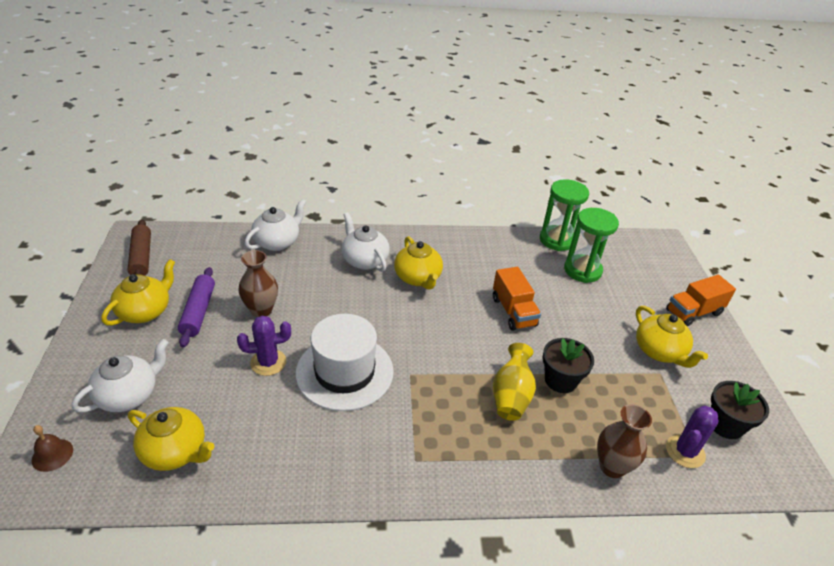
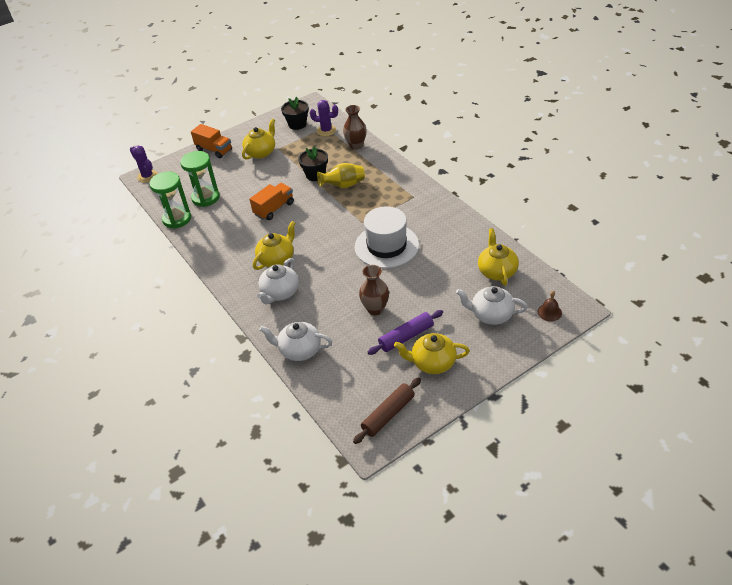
camera: 115 degrees left, 5 degrees up
purple cactus [237,316,291,376] -> purple cactus moved to [130,146,158,183]

